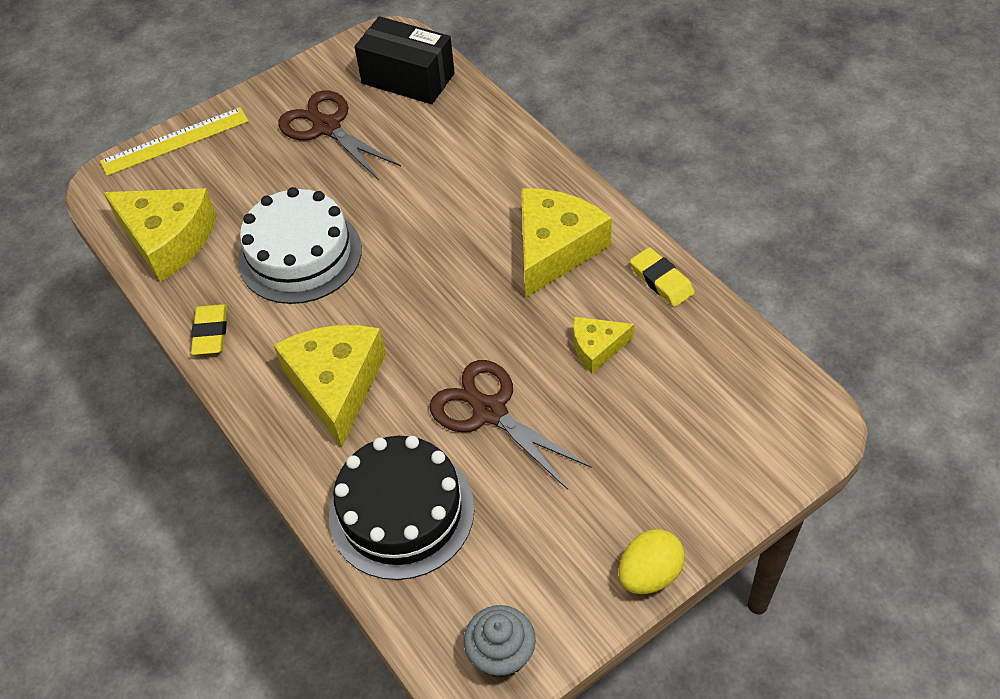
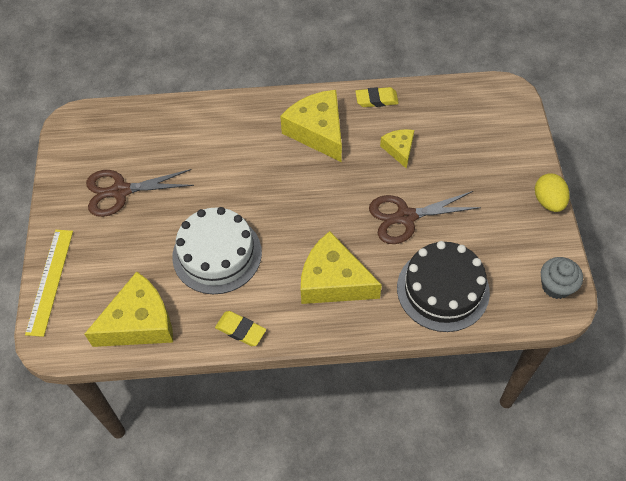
camera: 60 degrees left, 5 degrees up
black box [354,16,455,104] -> none
yellow cheese [573,317,634,373] -> yellow cheese turned 150 degrees clockwise [380,129,414,169]

